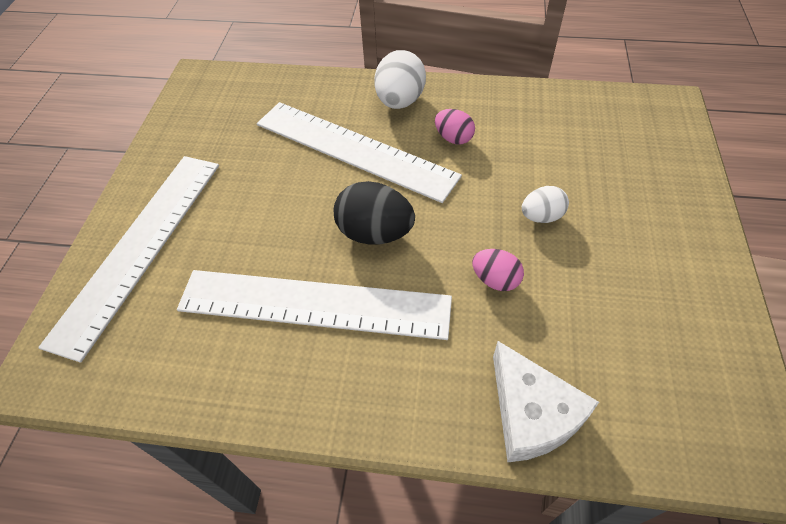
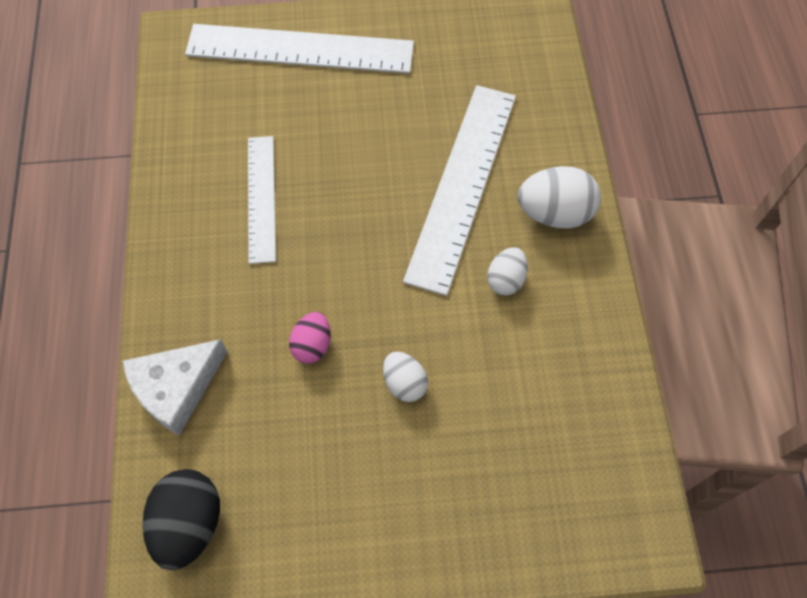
camera: 75 degrees right, 10 degrees up
white ruler [177,270,452,340] -> white ruler [248,136,276,264], size x0.59
black egg [334,181,415,245] -> black egg moved to [143,469,220,570]
pink egg [435,109,475,144] -> white egg [487,247,528,295]

